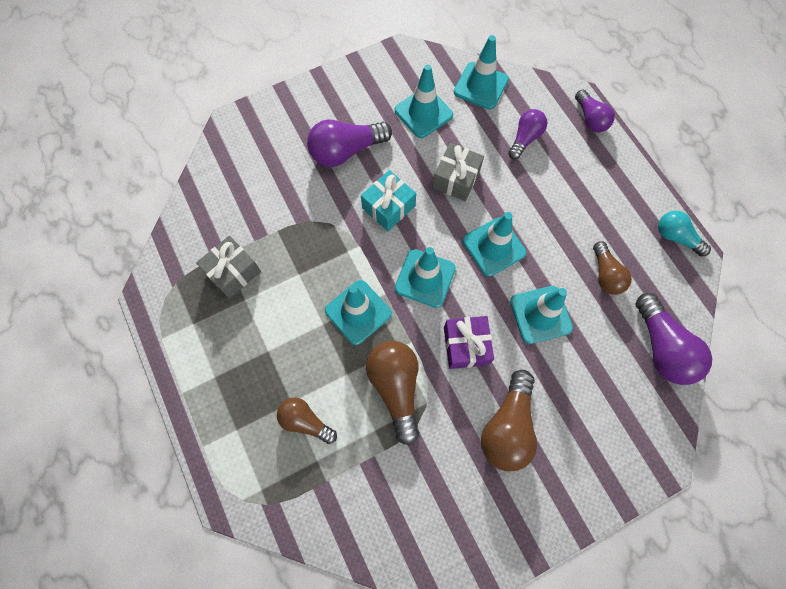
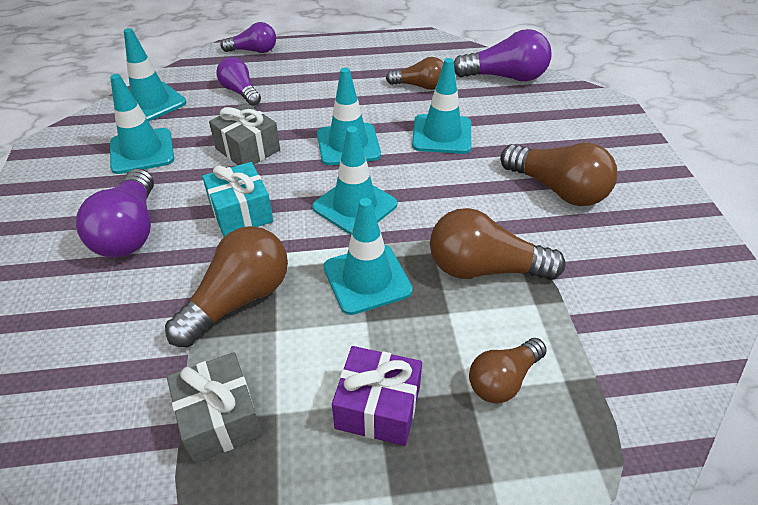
camera: 70 degrees left, 25 degrees down
purple gift [444,316,494,369] -> purple gift moved to [332,346,422,446]
turquoise light bulb [658,211,711,257] -> none
none -> brown light bulb [165,226,288,347]

